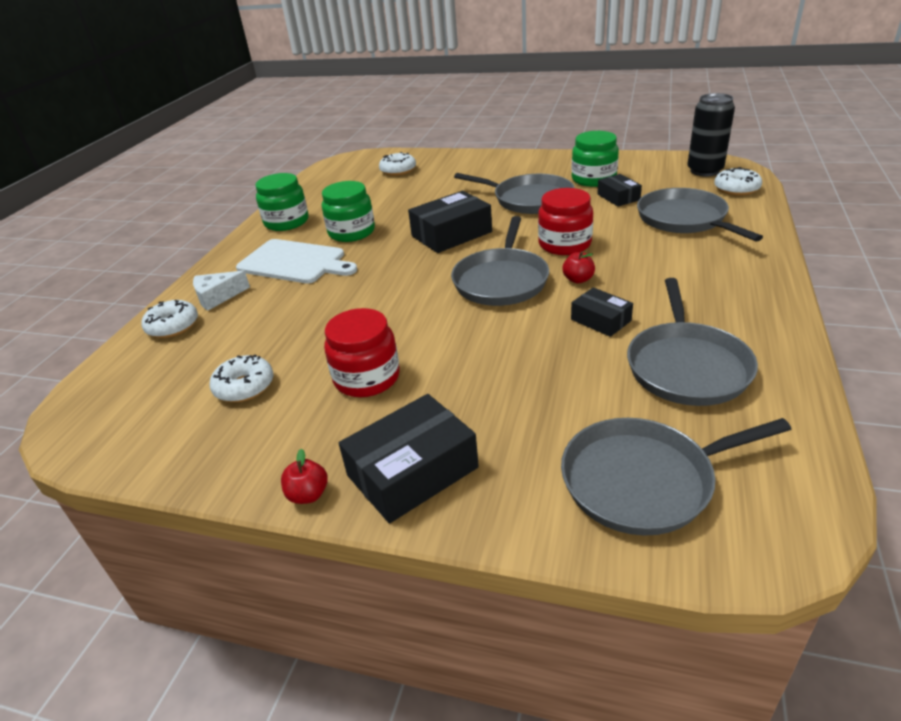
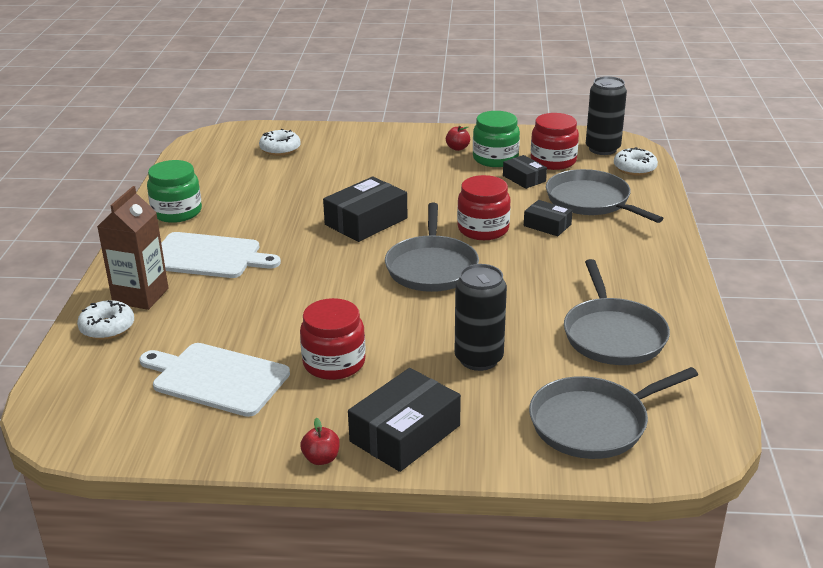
camera: 15 degrees left, 5 degrees down
white cheese [193,271,250,311] -> brown carton [97,186,168,310]
white donut [209,354,273,402] -> white cutting board [140,343,290,417]
green jar [322,181,375,242] -> none
grey pan [454,173,574,214] -> none
red apple [562,252,595,283] -> red apple moved to [446,126,470,151]
black box [571,287,633,337] -> black box moved to [524,200,573,236]
none -> black can [455,264,507,371]
none -> red jar [531,113,579,170]

